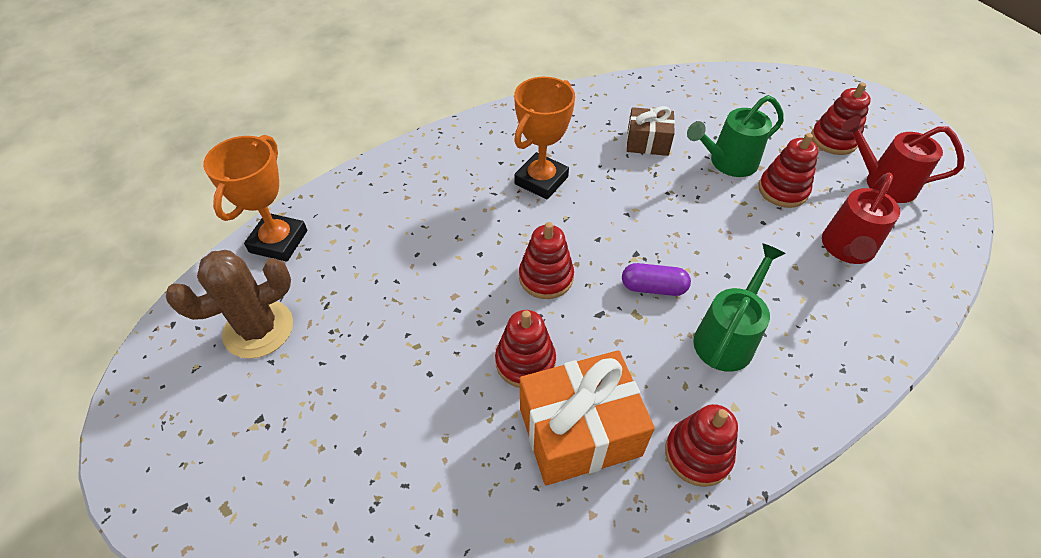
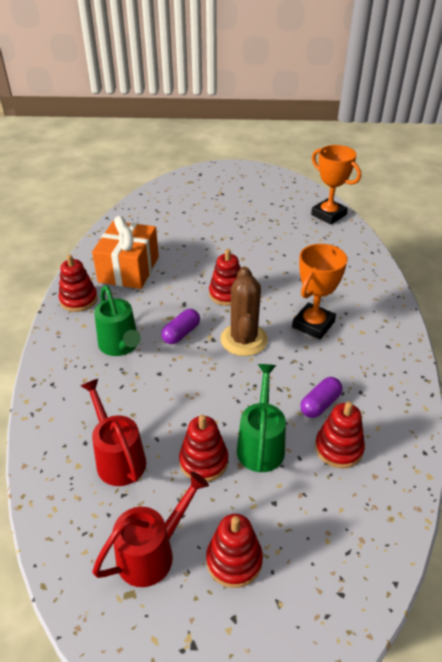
camera: 120 degrees right, 10 degrees down
brown cactus [166,250,293,359] -> brown cactus moved to [220,267,268,356]
red stacking toy [495,310,556,388] -> red stacking toy moved to [315,402,365,468]
orange trophy [514,77,575,200] -> orange trophy turned 60 degrees clockwise [292,244,347,339]
brown gift [627,106,675,156] -> purple capsule [300,377,342,418]

